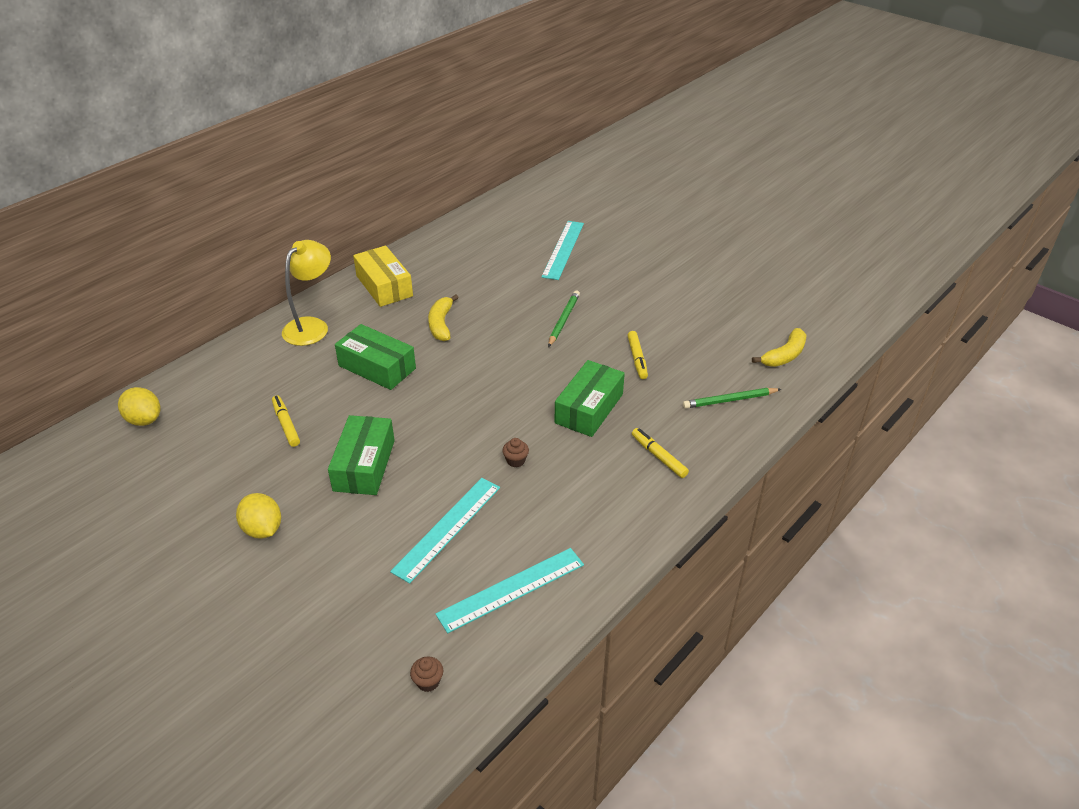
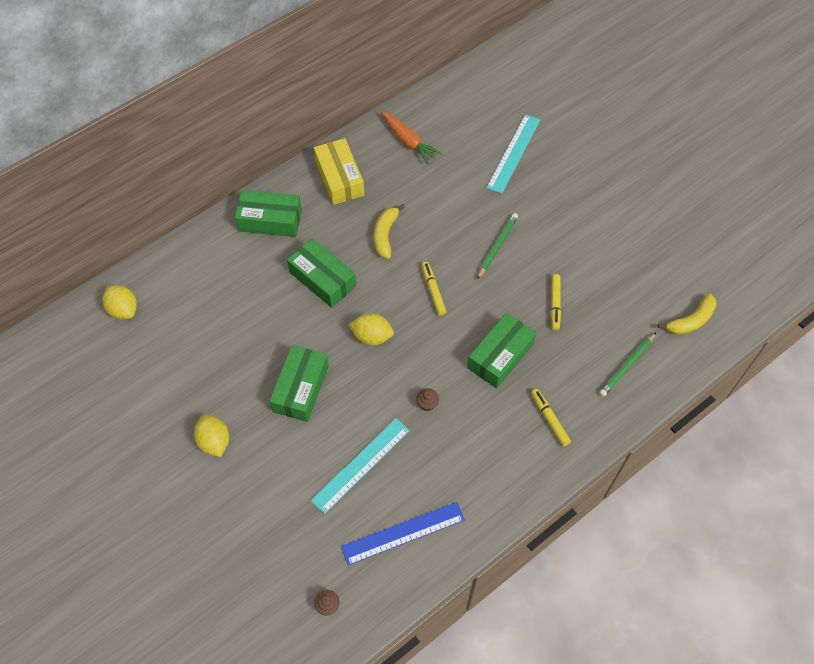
camera: 10 degrees right, 20 degrees up
yellow marker [272,395,300,447] -> yellow marker moved to [421,262,447,315]
yellow lamp [282,240,331,346] -> green box [235,190,302,237]
turquoise ruler [436,548,584,633] -> blue ruler [341,502,465,565]
green pencil [683,388,781,409] -> green pencil turned 45 degrees counterclockwise [599,332,656,397]
none -> yellow lemon [348,313,394,346]
none -> orange carrot [381,111,442,165]

